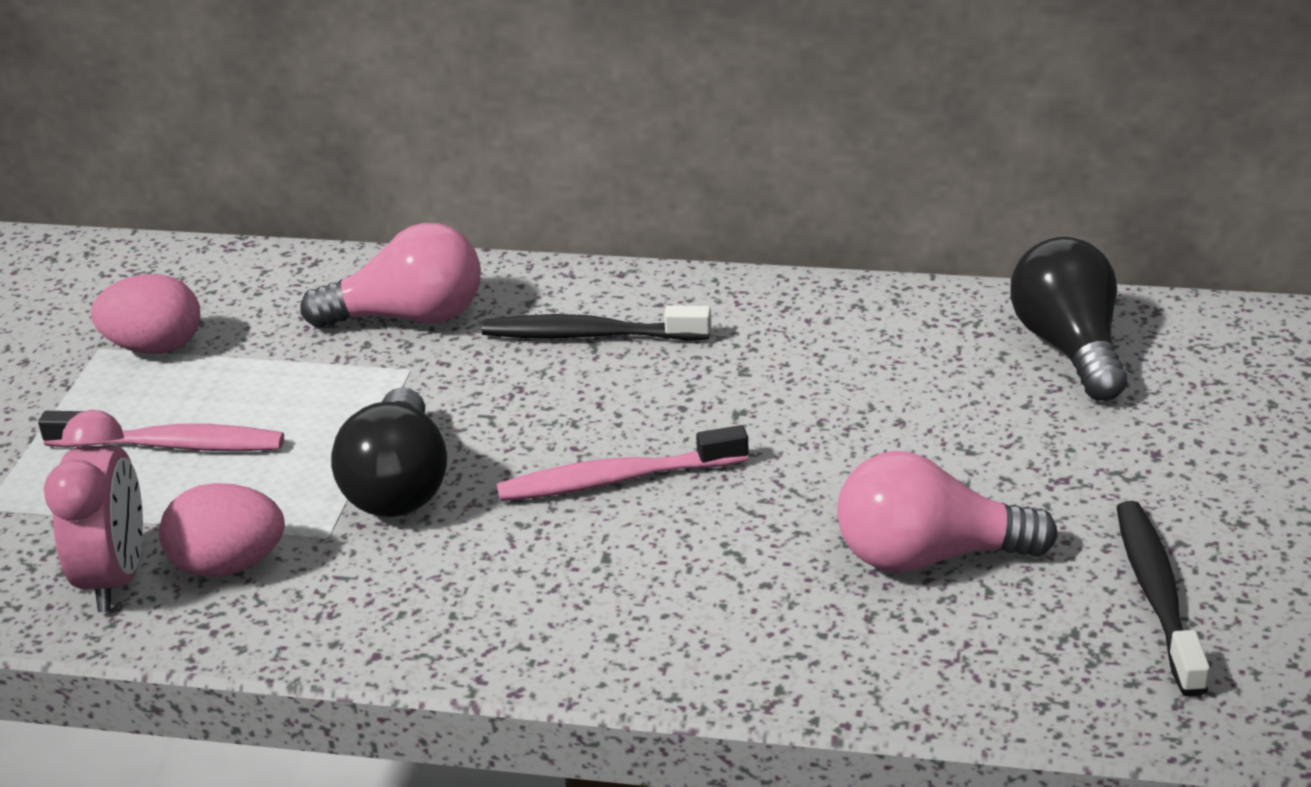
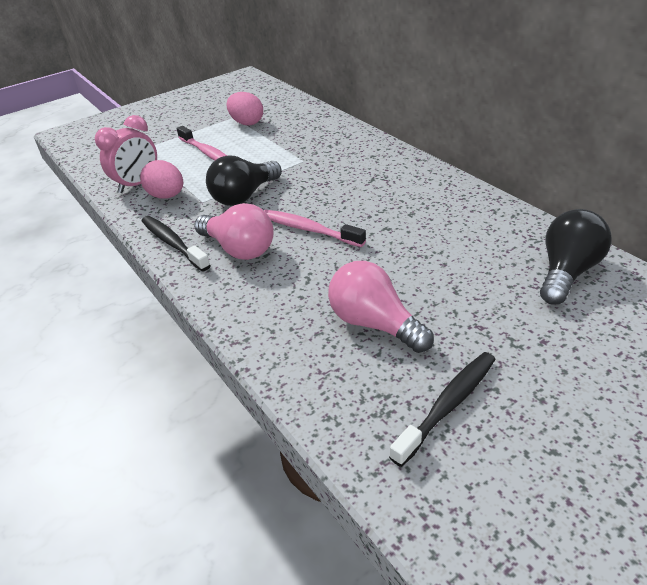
camera: 45 degrees right, 5 degrees up
pink light bulb [301,223,481,328] -> pink light bulb moved to [194,203,274,260]
black toothbrush [482,305,711,340] -> black toothbrush moved to [142,216,211,272]

